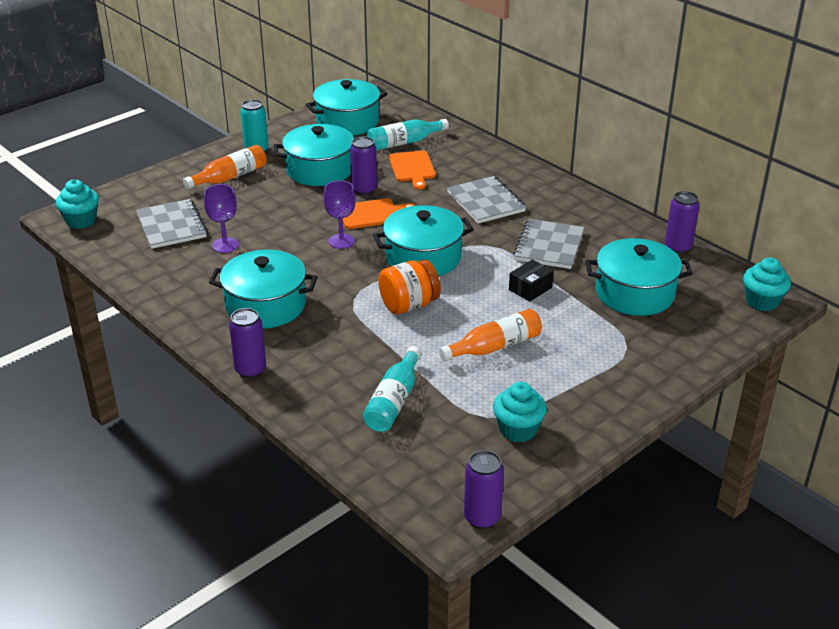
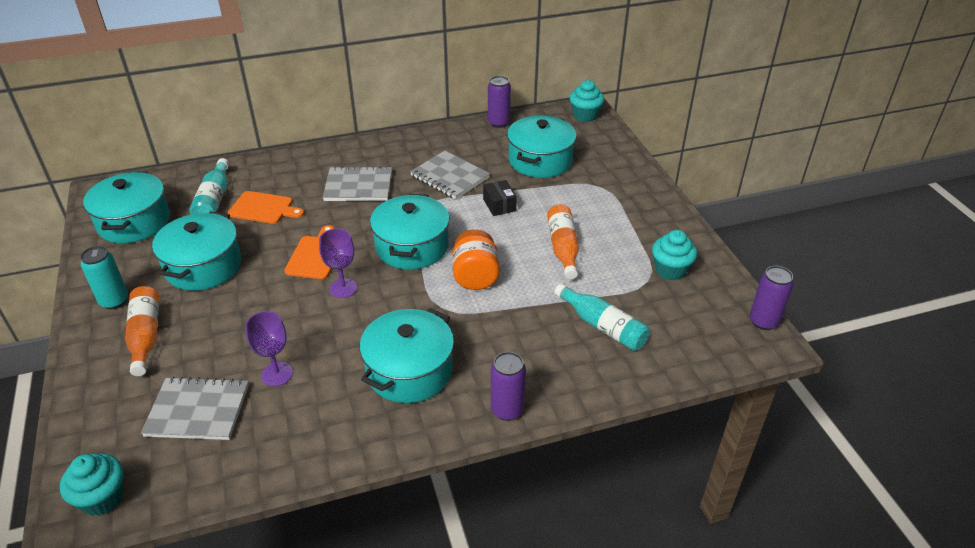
camera: 65 degrees left, 5 degrees up
purple can [350,137,377,196] -> none

